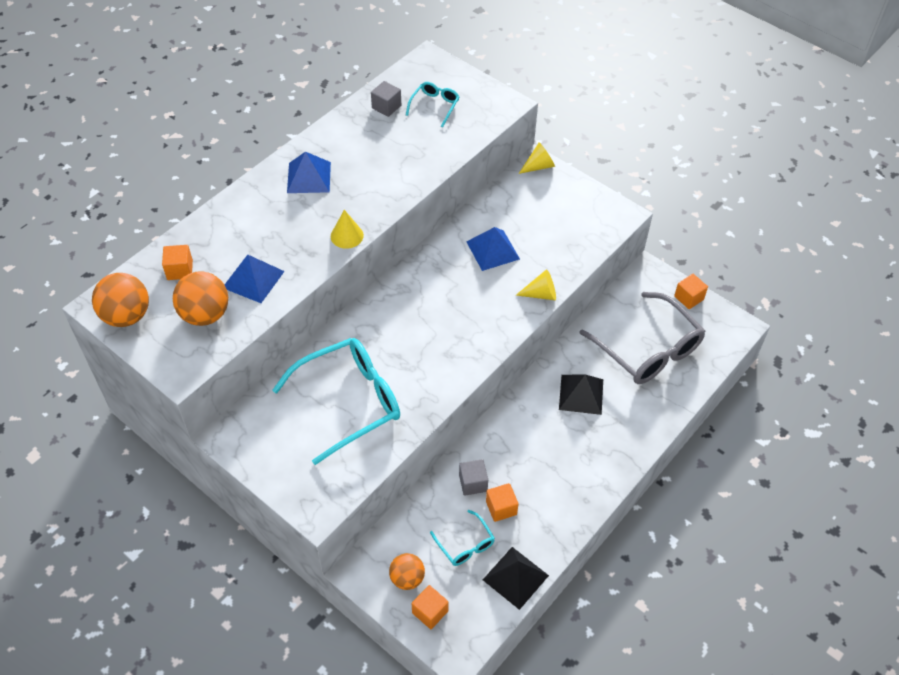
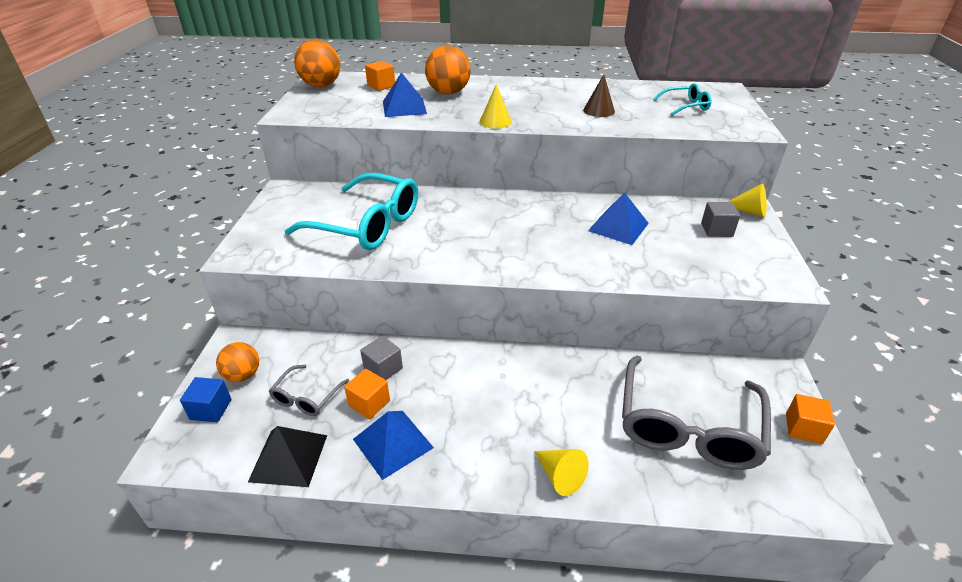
camera: 55 degrees right, 15 degrees down
orange ball [173,271,228,326] -> orange ball moved to [425,46,471,94]
blue pyramid [287,152,331,193] -> blue pyramid moved to [353,411,434,480]
grey cube [371,81,401,117] -> grey cube moved to [701,202,740,237]
orange cube [412,585,449,629] -> blue cube [180,377,231,422]
turquoise glasses [430,510,495,566] -> grey glasses [269,365,349,416]
yellow cone [516,269,556,300] -> yellow cone moved to [534,449,589,496]
black pyramid [559,374,603,415] -> none
none -> brown cone [583,74,615,117]

